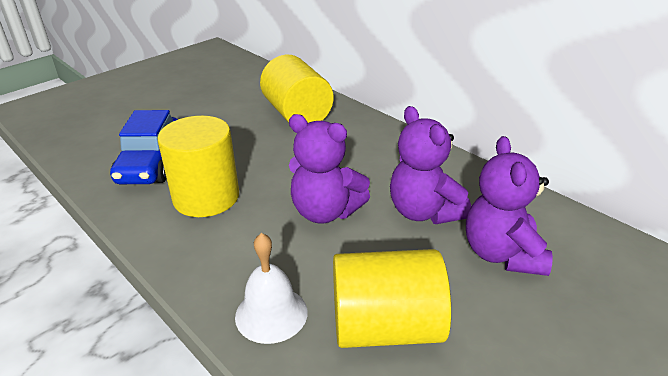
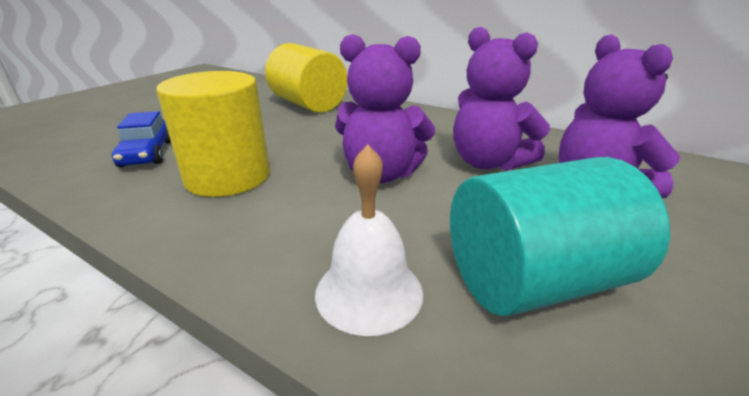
camera: 15 degrees left, 5 degrees down
blue car [110,110,178,184] -> blue car [112,111,171,167], size x0.66
yellow cylinder [333,249,451,348] -> turquoise cylinder [450,157,670,317]

